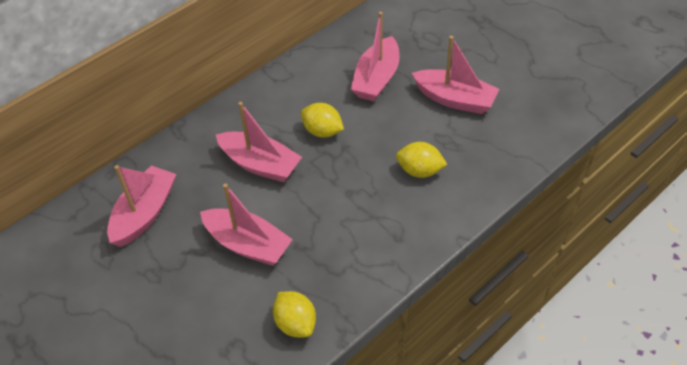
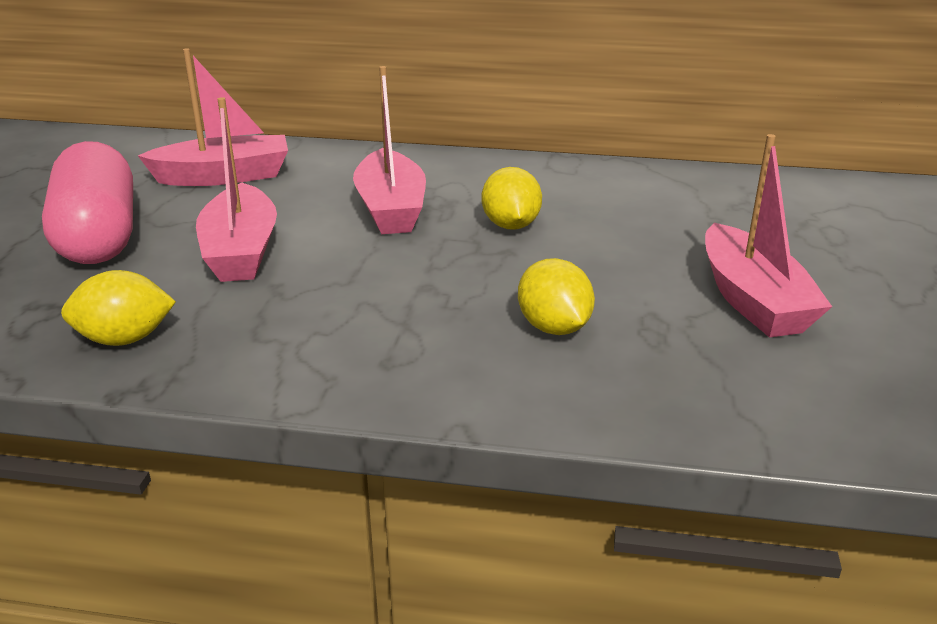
camera: 50 degrees right, 20 degrees down
yellow lemon [273,291,316,338] -> yellow lemon turned 60 degrees clockwise [61,270,176,346]
pink boat [351,12,399,101] -> none
none -> pink capsule [42,141,133,264]

